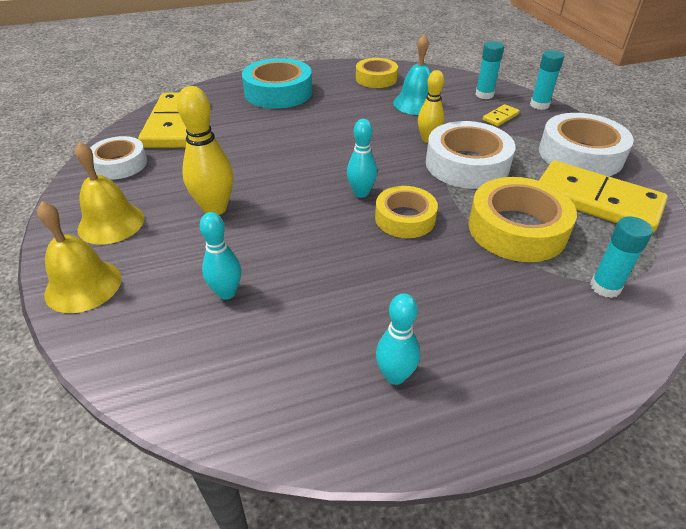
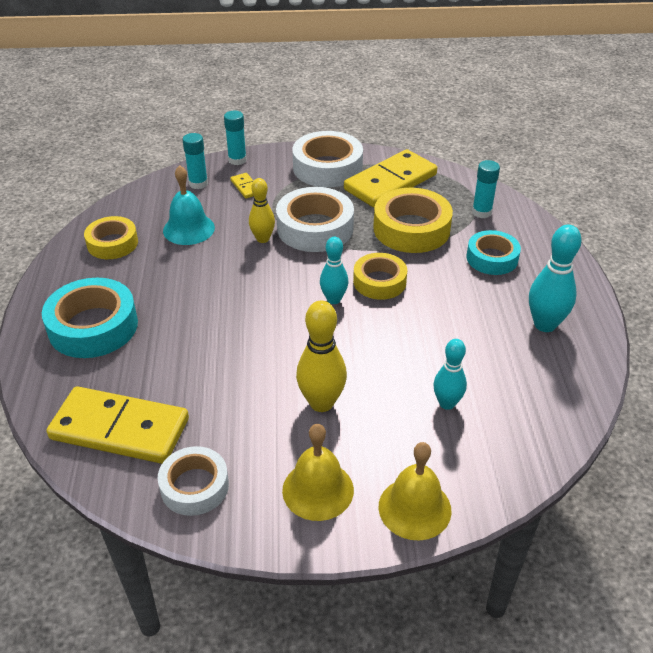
camera: 75 degrees left, 0 degrees up
turquoise bowling pin [376,293,420,385] -> turquoise bowling pin [529,225,581,332], size x1.52
none -> turquoise tape [467,230,521,275]

